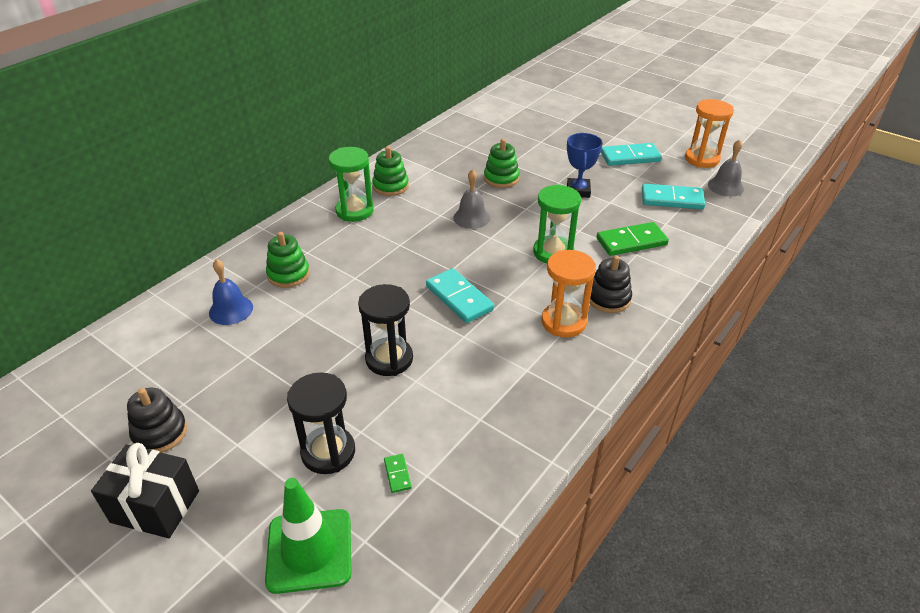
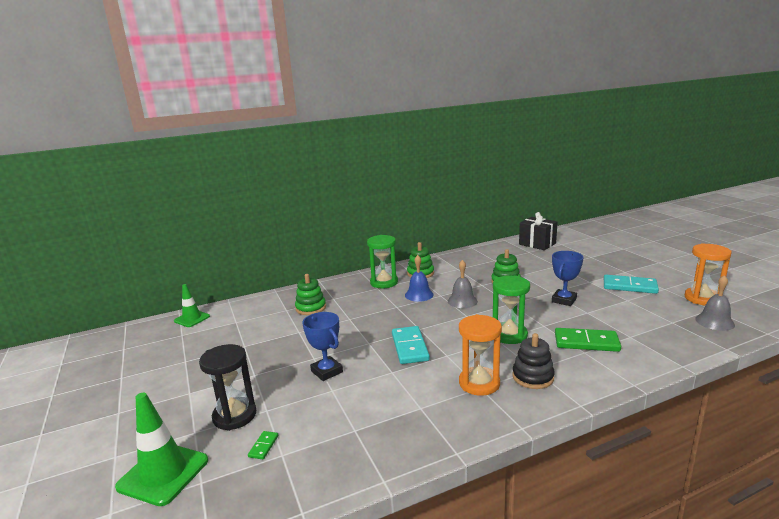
camera: 30 degrees right, 20 degrees down
black gift [91,443,199,538] -> black gift moved to [519,212,558,250]
black stacking toy [127,388,187,453] -> none
blue bell [209,259,253,325] -> blue bell moved to [405,255,434,302]
black hourglass [358,284,413,376] -> blue trophy [302,312,343,381]
turquoise domino [642,184,705,209] -> none
none -> green traffic cone [174,284,210,327]

